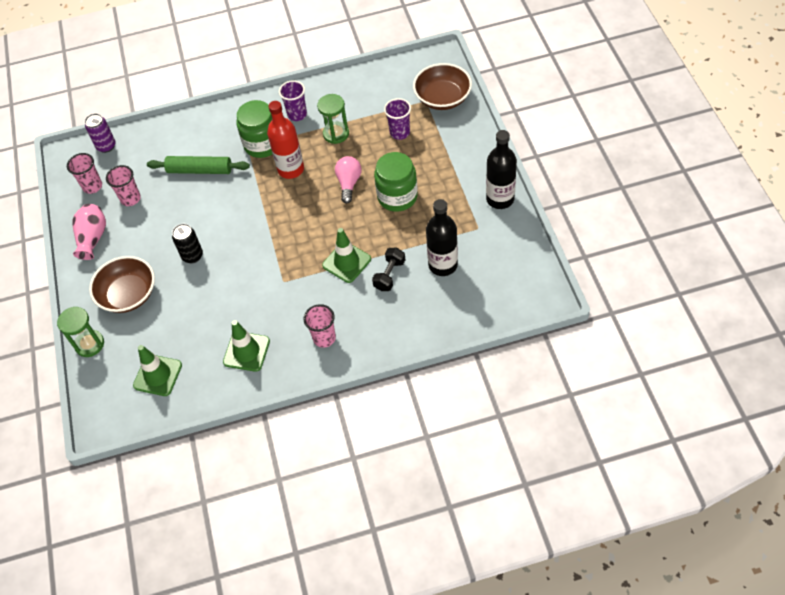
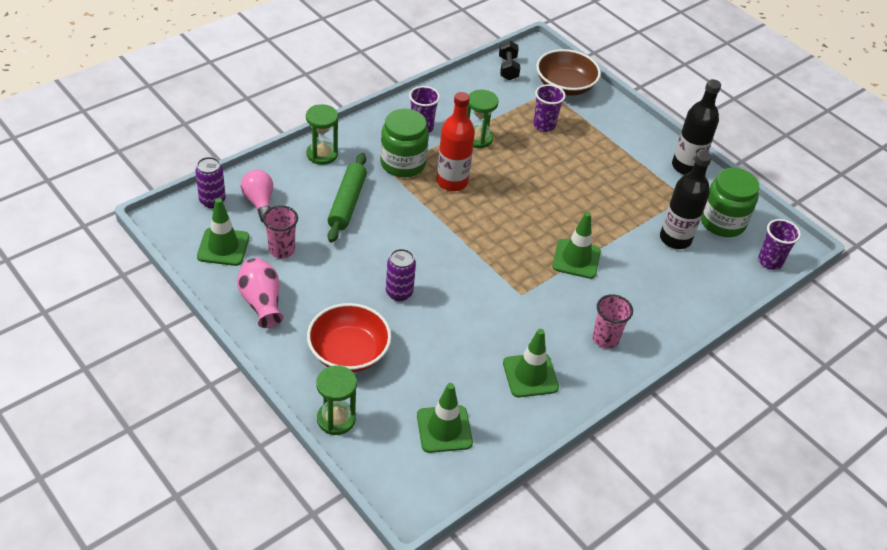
camera: 35 degrees left, 10 degrees down
pink cup [67,153,102,194] -> green traffic cone [197,198,249,266]
brown bowl [89,256,155,313] -> red bowl [307,303,391,372]
green rolling pin [147,156,250,174] -> green rolling pin turned 60 degrees counterclockwise [328,153,367,242]
black can [172,224,203,263] -> purple can [386,249,416,301]
pink light bulb [335,156,361,203] -> pink light bulb moved to [241,170,273,222]
black dumbbell [372,247,405,291] -> black dumbbell moved to [499,40,520,80]
green jar [374,152,418,212] -> green jar moved to [701,168,759,237]
none -> green hourglass [306,104,338,165]
none -> purple cup [758,219,801,270]

